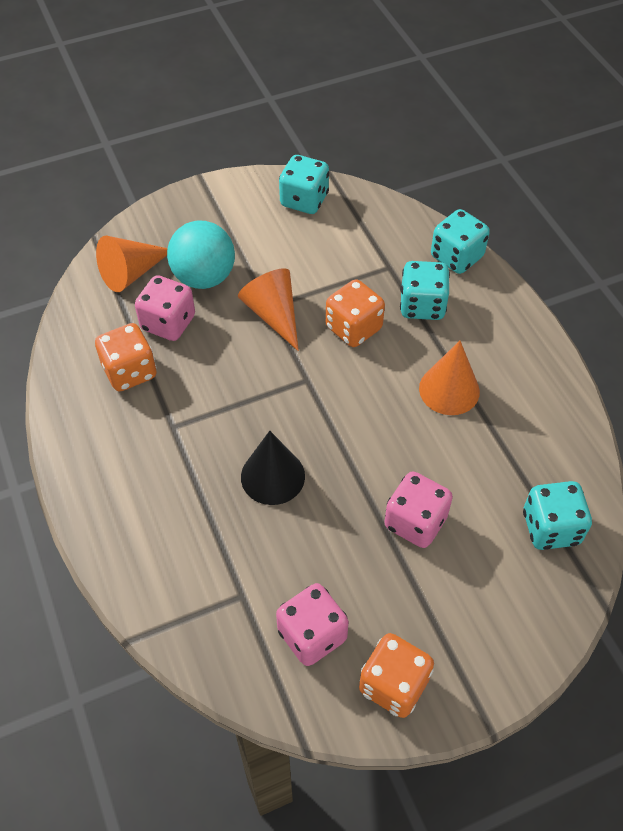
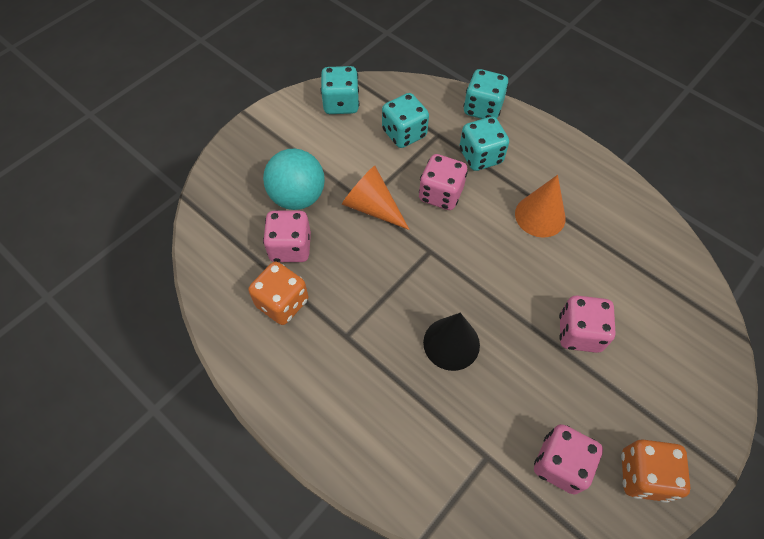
camera: 25 degrees left, 5 degrees up
orange cone [96,235,167,292] -> none
orange dice [326,279,385,347] -> pink dice [419,154,468,210]
turquoise dice [523,481,592,550] -> turquoise dice moved to [382,93,429,148]

